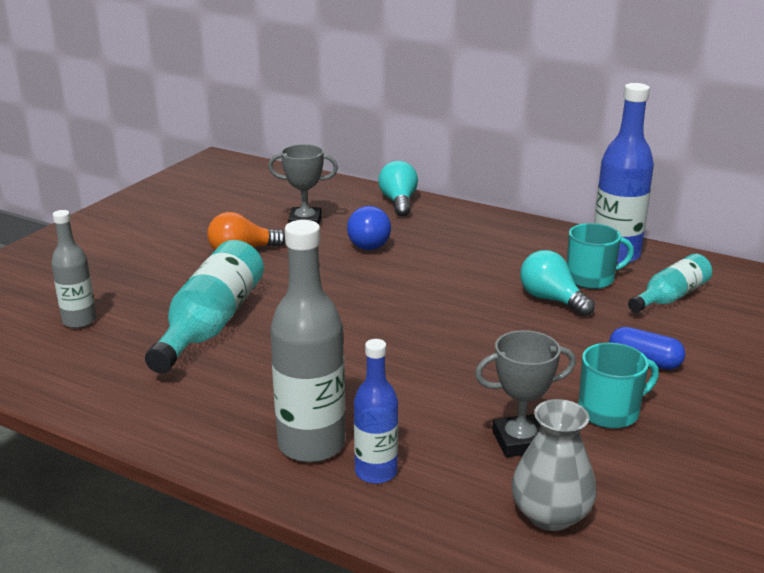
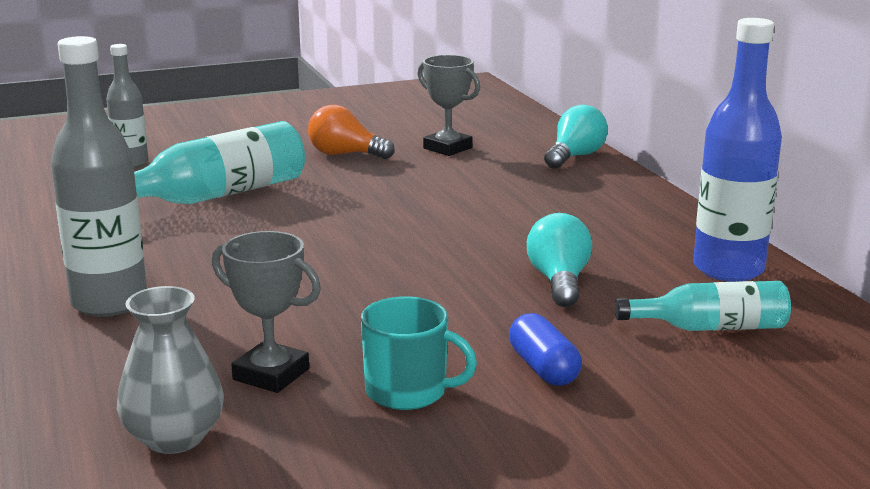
camera: 40 degrees right, 5 degrees down
blue light bulb [347,206,391,250] -> none
blue bottle [354,339,398,484] -> none
turquoise mug [567,223,634,289] -> none

